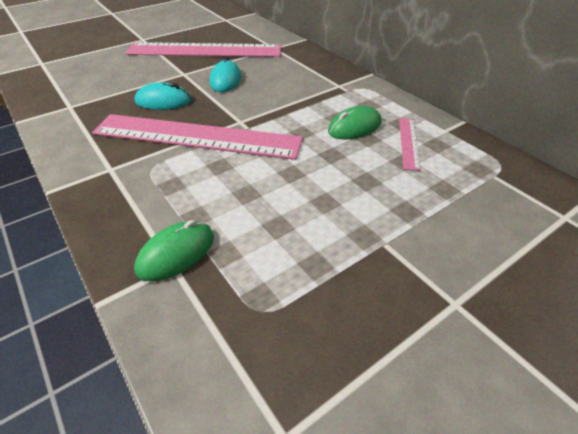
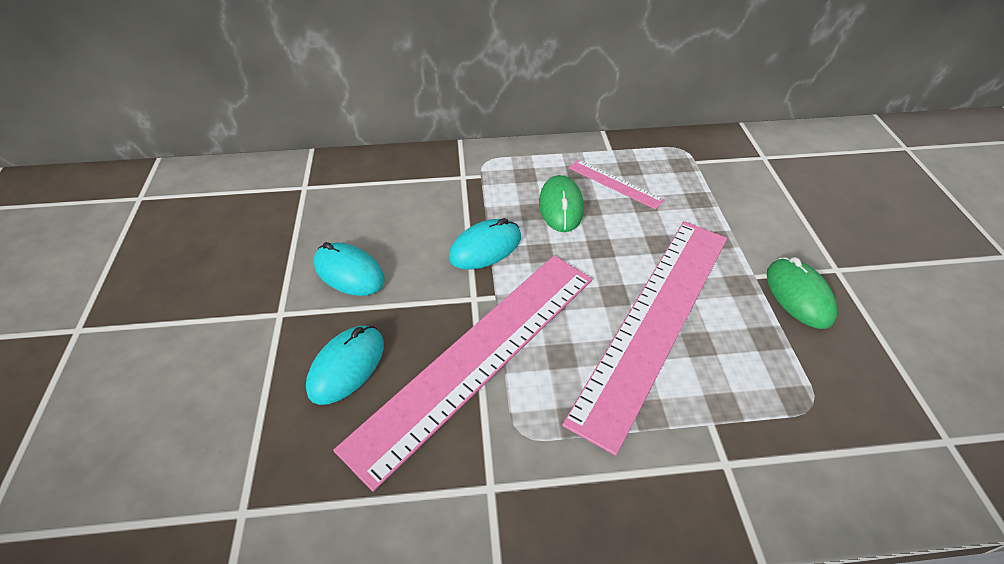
camera: 60 degrees left, 5 degrees up
pink ruler [125,42,281,57] -> pink ruler moved to [562,221,727,456]
green mouse [134,220,214,282] -> green mouse moved to [767,257,837,329]
none -> turquoise mouse [449,218,521,269]

